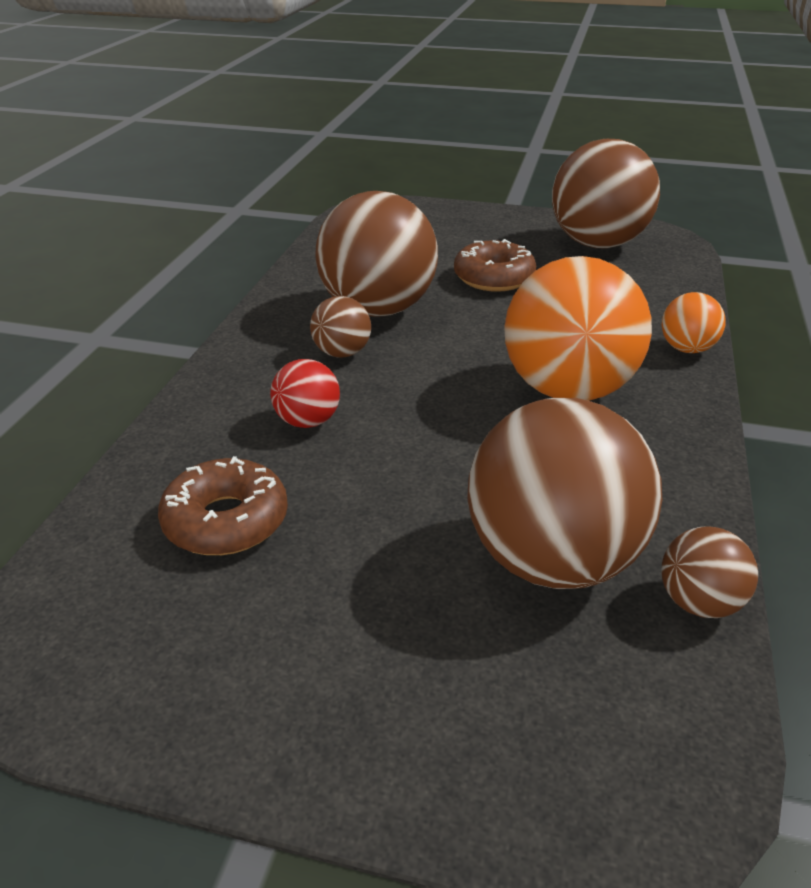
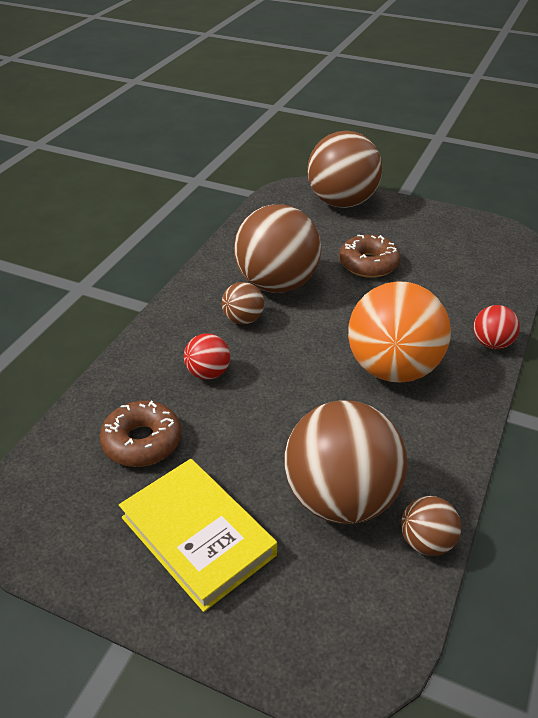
camera: 10 degrees right, 5 degrees up
brown ball [552,139,660,248] -> brown ball moved to [307,131,382,208]
orange ball [661,292,726,353] -> red ball [474,305,520,349]
none -> yellow book [119,459,277,612]

